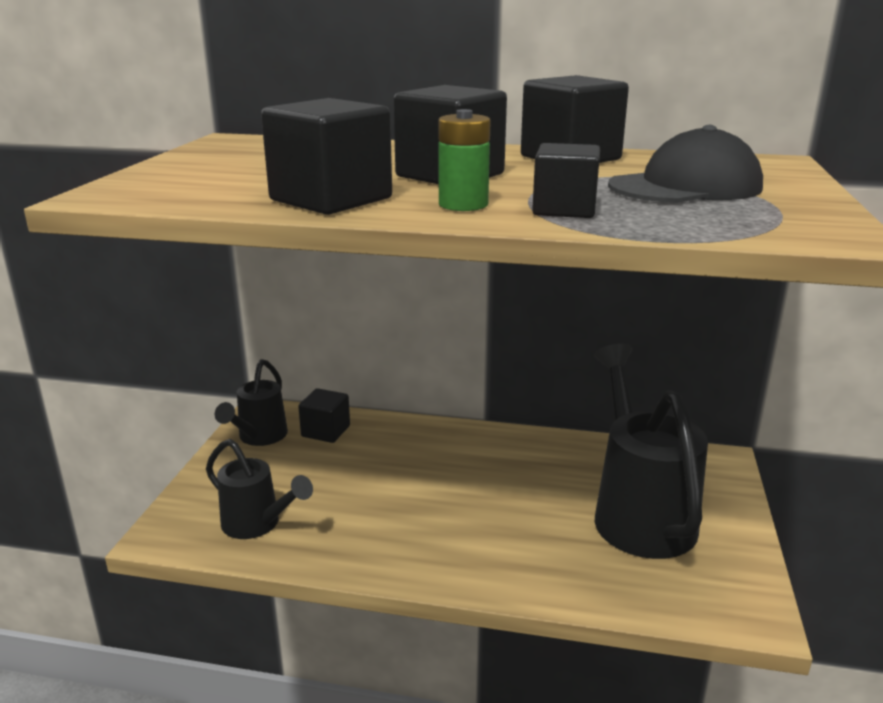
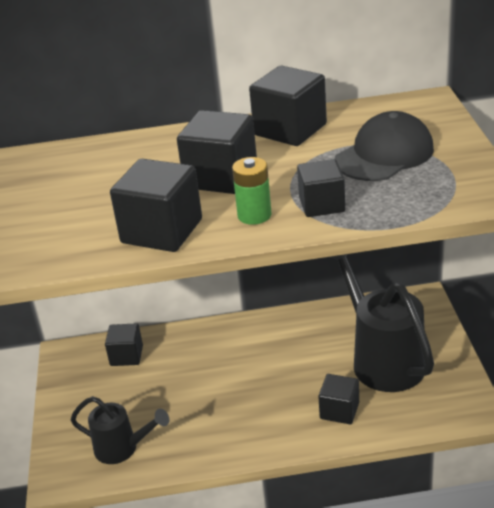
camera: 15 degrees left, 10 degrees up
black watering can [215,359,288,446] -> none
none -> black cube [318,374,359,424]

